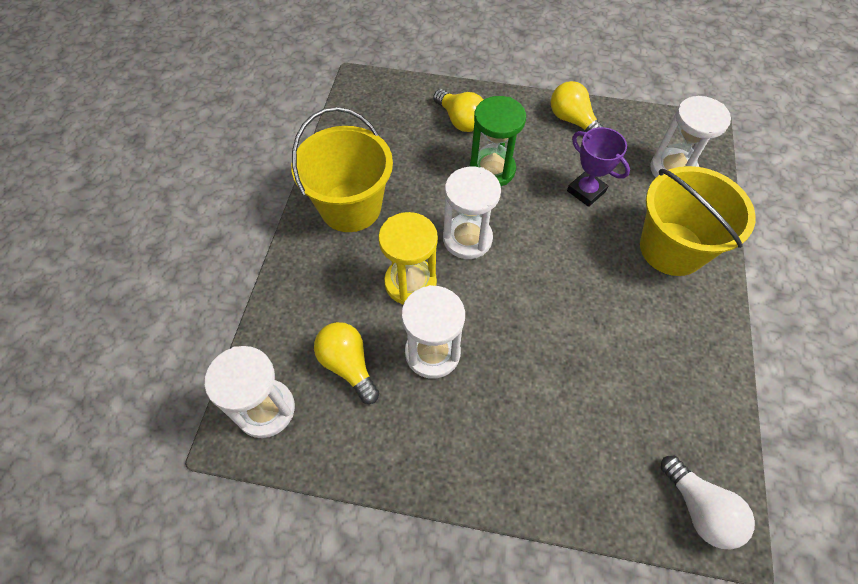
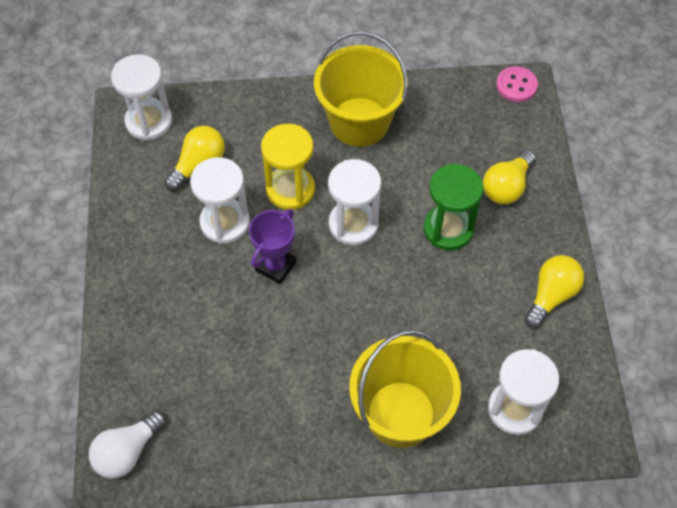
camera: 75 degrees right, 0 degrees up
purple trophy [567,127,630,207] -> purple trophy moved to [249,209,296,284]
none -> pink button [496,66,538,102]

